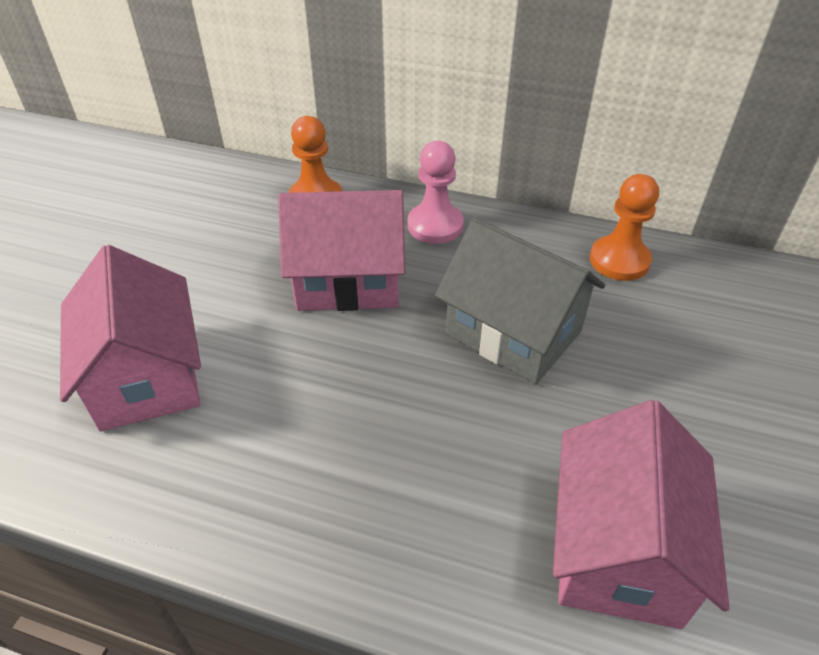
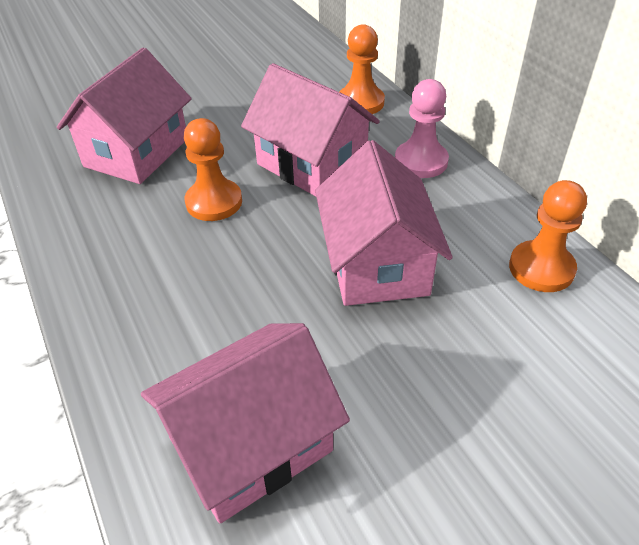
camera: 45 degrees right, 0 degrees up
grey house [435,218,605,384] -> pink house [315,140,453,306]
none -> orange pawn [184,118,242,221]

